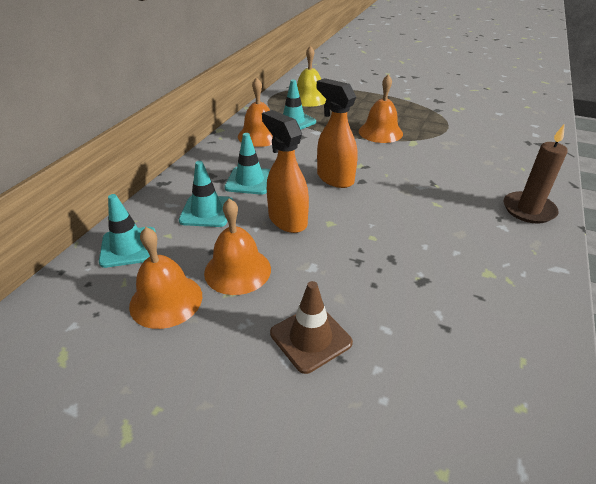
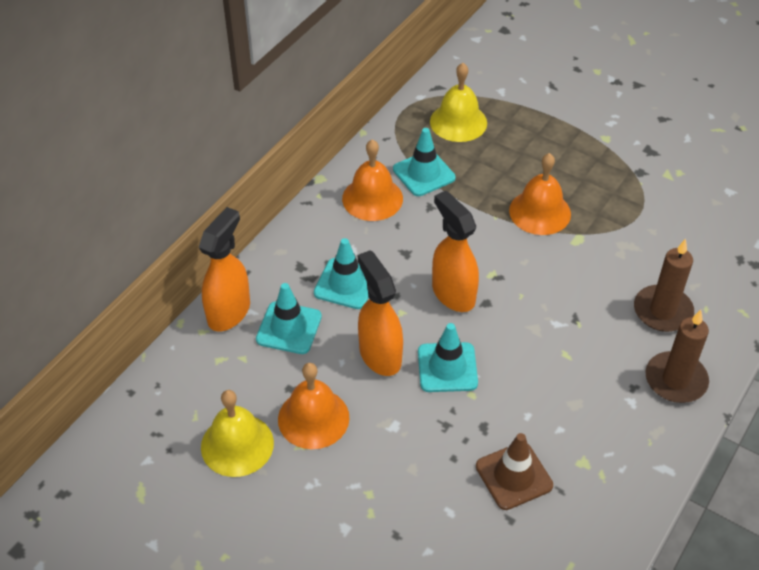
camera: 10 degrees right, 10 degrees up
turquoise traffic cone [99,194,156,268] -> turquoise traffic cone moved to [418,323,478,392]
orange bell [129,227,202,329] -> yellow bell [201,390,274,477]
brown traffic cone [270,281,353,374] -> brown traffic cone moved to [476,433,553,510]
none -> orange spray bottle [199,207,250,331]
none -> brown candle [634,239,694,332]

